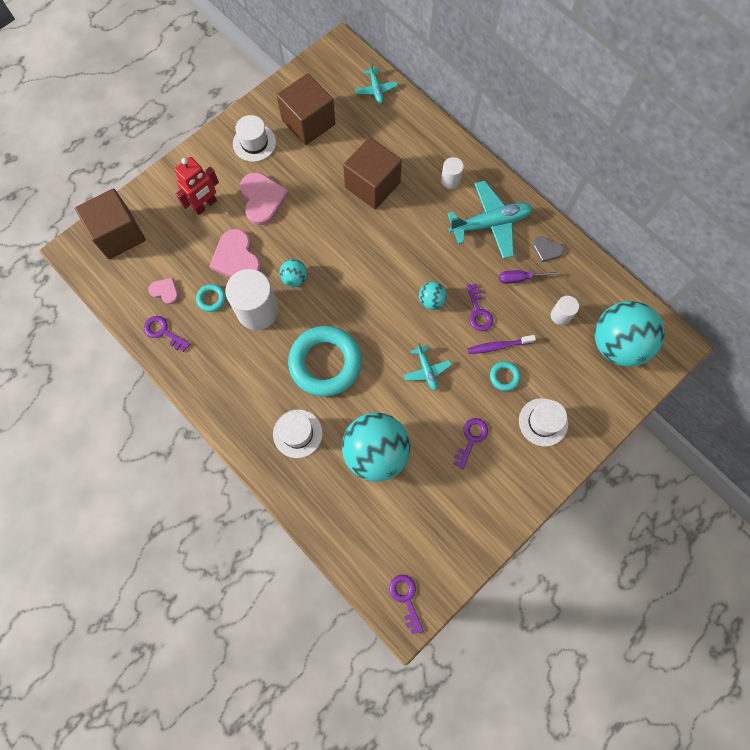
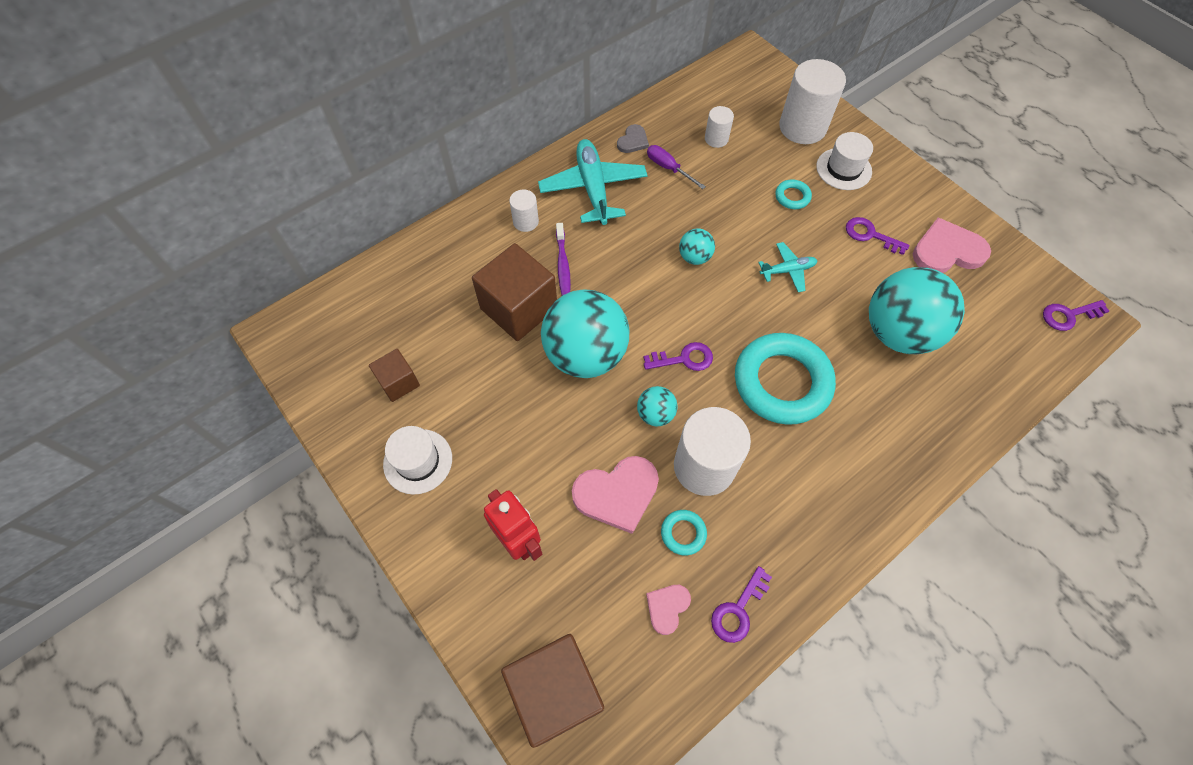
camera: 85 degrees left, 10 degrees down
pink heart [240,172,289,225] -> pink heart moved to [913,217,991,273]
white hat [273,410,323,458] -> none
brown cube [277,73,335,145] -> brown cube [369,349,420,402], size x0.54
turquoise plane [355,61,398,104] -> none
purple key [466,284,493,331] -> purple key moved to [643,342,713,371]
purple toothbrush [468,335,536,354] -> purple toothbrush moved to [556,223,571,296]
purple screwdriver [499,270,560,284] -> purple screwdriver turned 135 degrees clockwise [647,145,706,189]
turquoise ball [595,301,665,367] -> turquoise ball moved to [541,290,629,378]
none -> white cylinder [779,59,846,144]

